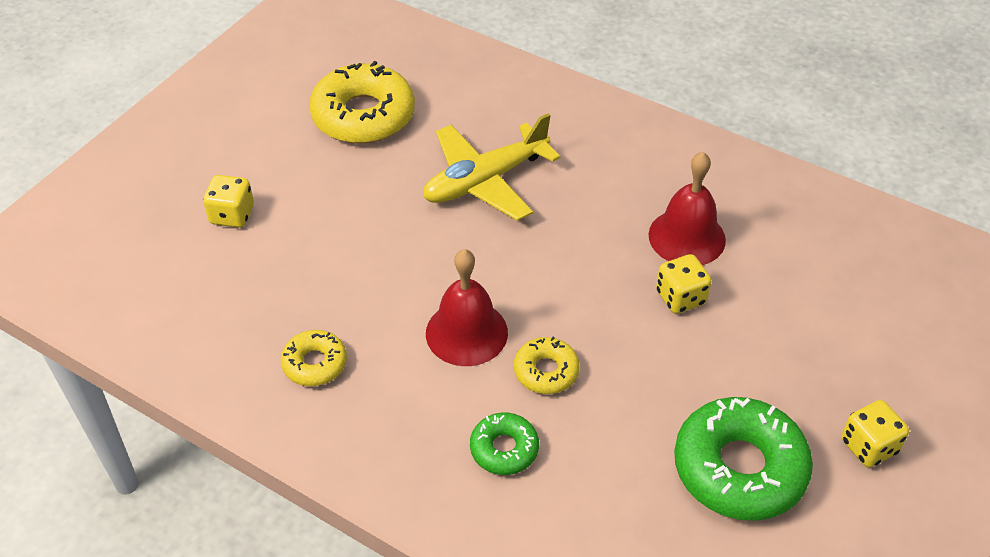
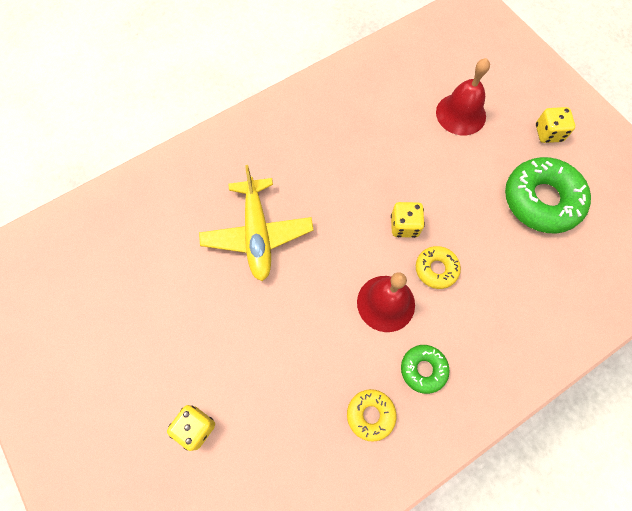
camera: 65 degrees left, 20 degrees up
yellow donut [309,61,415,144] -> none
green donut [470,412,539,475] -> green donut moved to [401,345,450,394]
red bell [649,152,726,265] -> red bell moved to [436,58,490,135]
yellow dice [656,254,712,314] -> yellow dice moved to [391,202,425,238]

